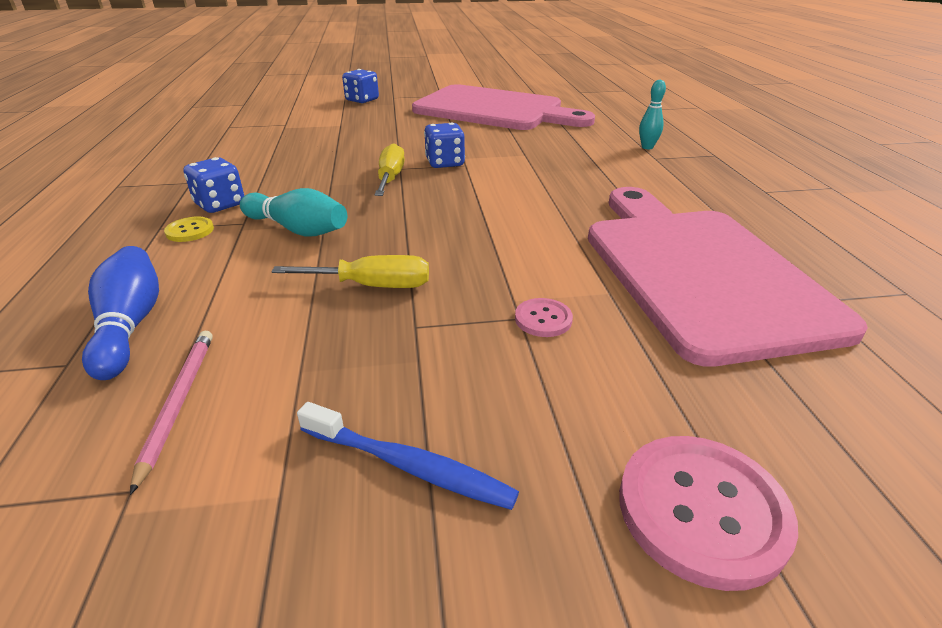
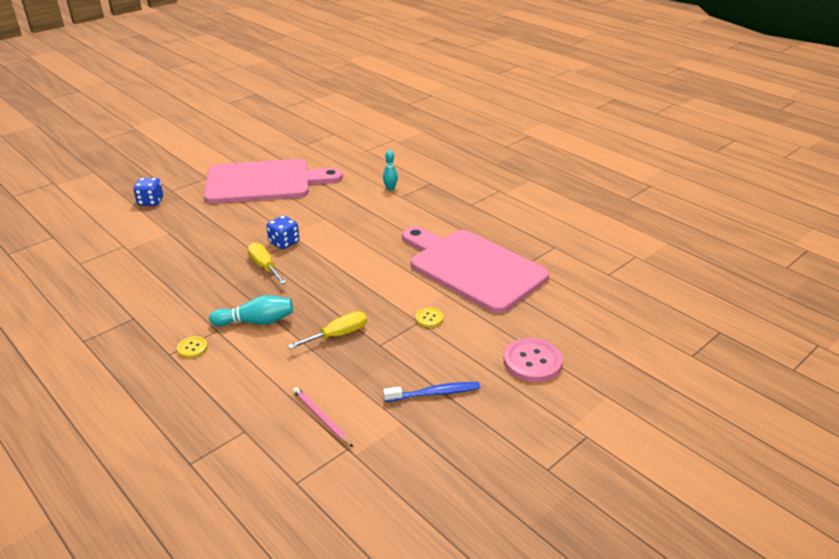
camera: 35 degrees left, 0 degrees up
blue bowling pin [82,246,159,380] -> none
blue dice [183,157,244,213] -> none
pink button [515,298,573,337] -> yellow button [415,308,443,328]

